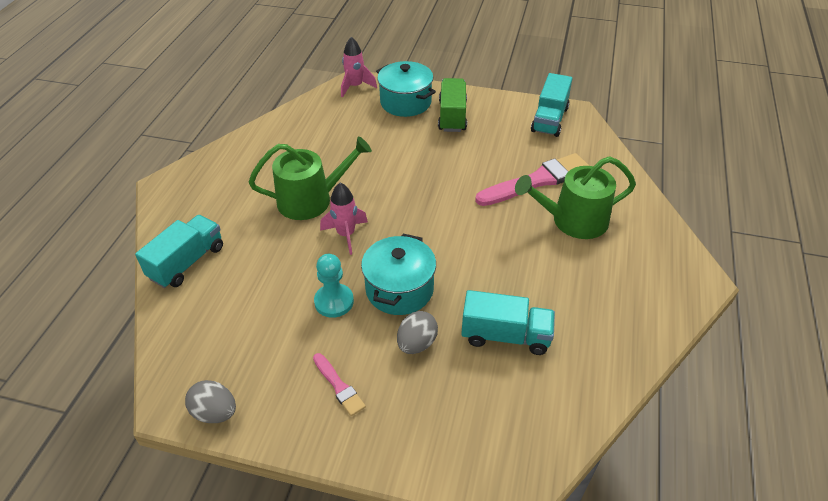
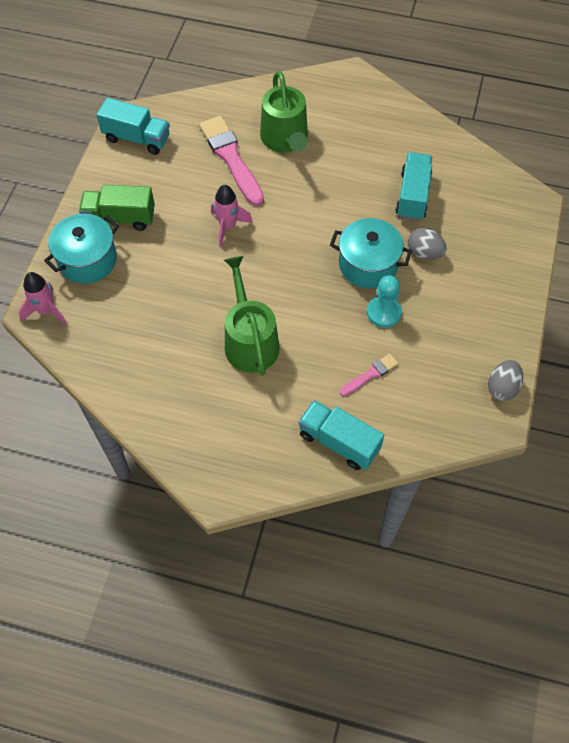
camera: 90 degrees left, 15 degrees up
pink brush [313,353,366,416] -> pink brush moved to [340,354,399,396]
pink rocket [320,183,368,255] -> pink rocket moved to [211,185,253,247]

